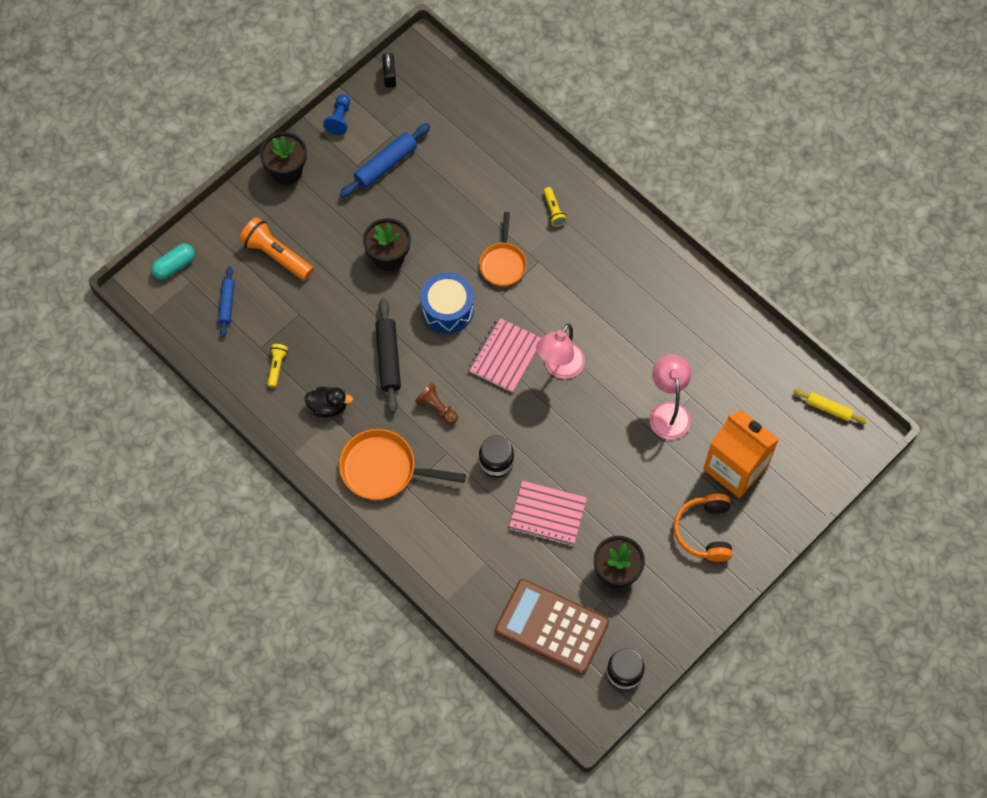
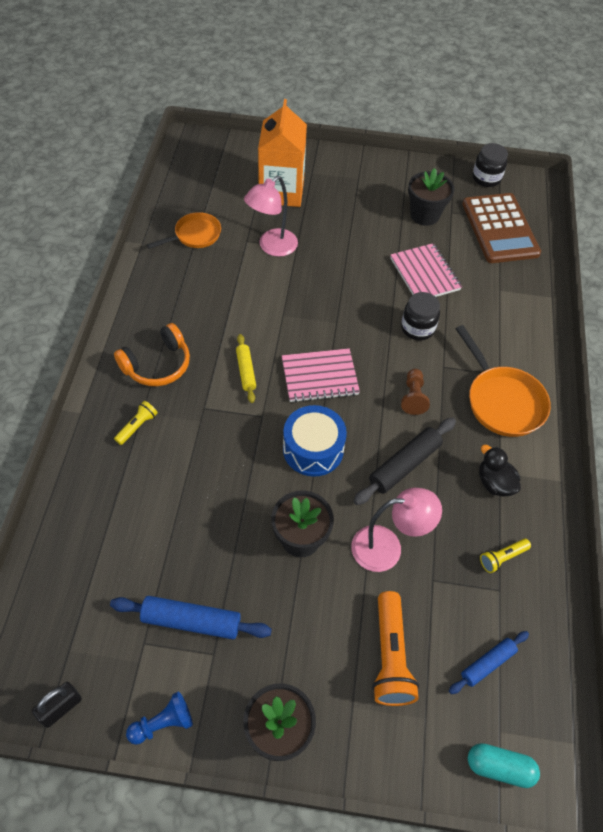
camera: 130 degrees left, 10 degrees down
orange pan [479,212,527,286] -> orange pan moved to [147,212,221,249]
pink lamp [536,323,585,379] -> pink lamp moved to [351,488,442,572]
orange headphones [674,493,732,562] -> orange headphones moved to [114,323,190,386]
yellow rolling pin [793,389,867,424] -> yellow rolling pin moved to [236,334,256,403]

